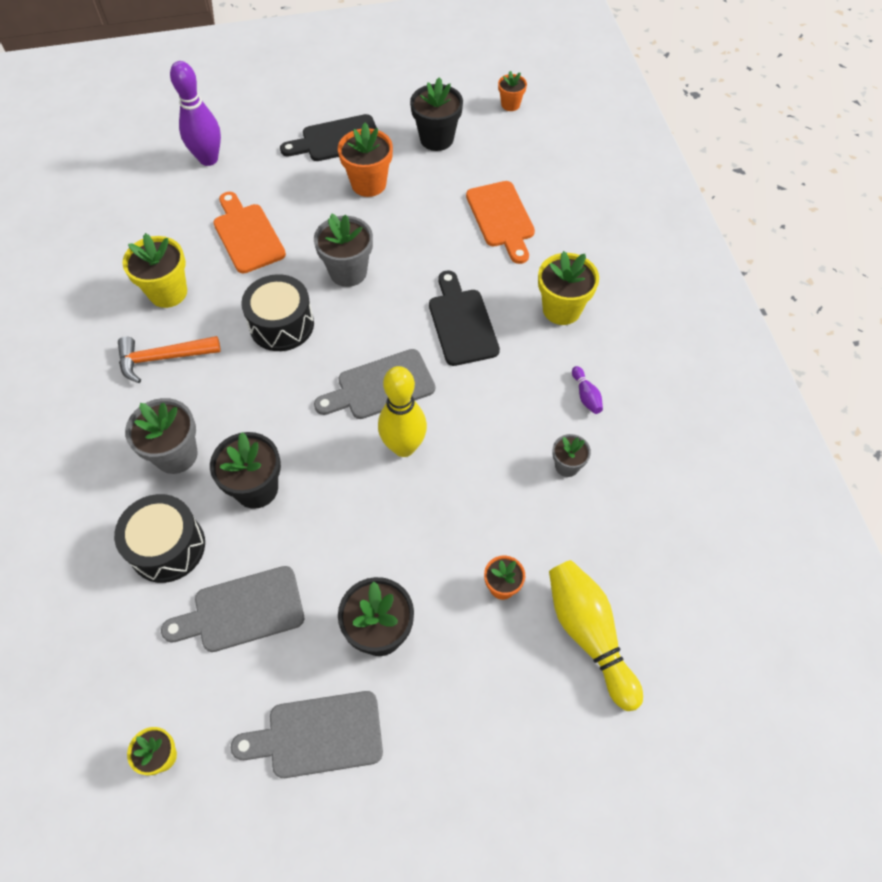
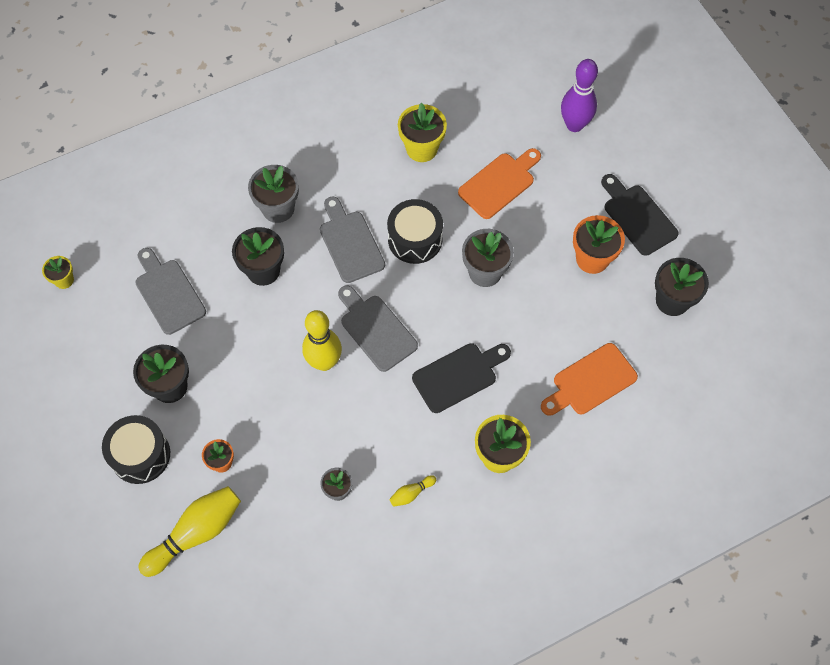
camera: 75 degrees right, 5 degrees up
black drum [114,494,205,583] -> black drum moved to [102,415,170,484]
orange hammer [118,336,221,383] -> none
grey cutting board [231,691,383,778] -> grey cutting board moved to [320,196,385,283]
orange flower pot [498,71,527,111] -> none
purple bowling pin [572,366,603,414] -> yellow bowling pin [390,475,436,507]

